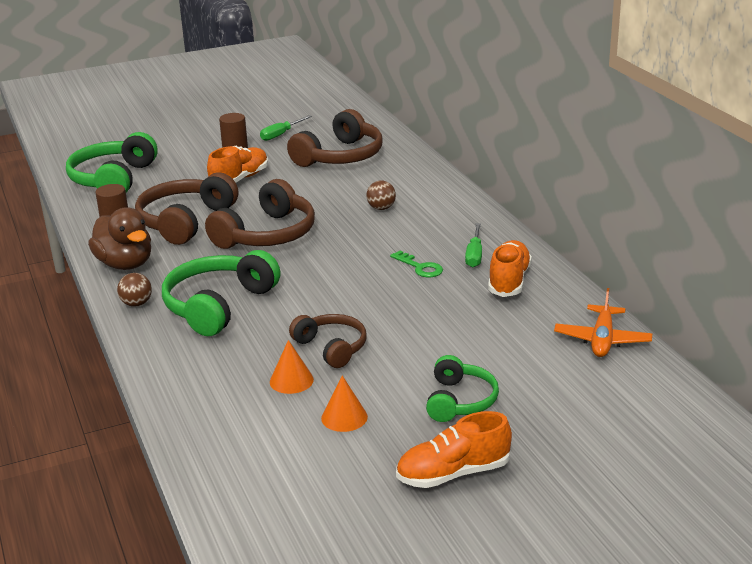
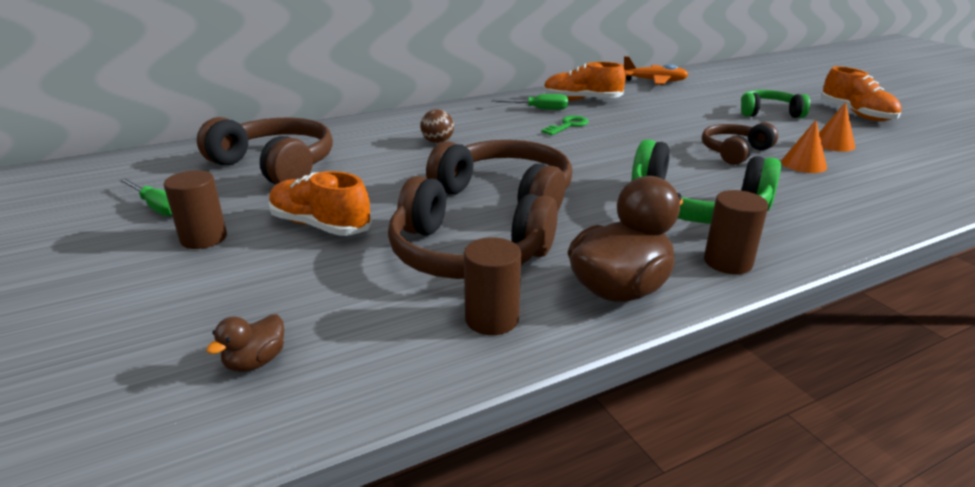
camera: 95 degrees left, 0 degrees up
green headphones [66,132,158,193] -> brown duck [206,314,284,372]
brown ball [117,273,152,307] -> brown cylinder [704,190,768,274]

